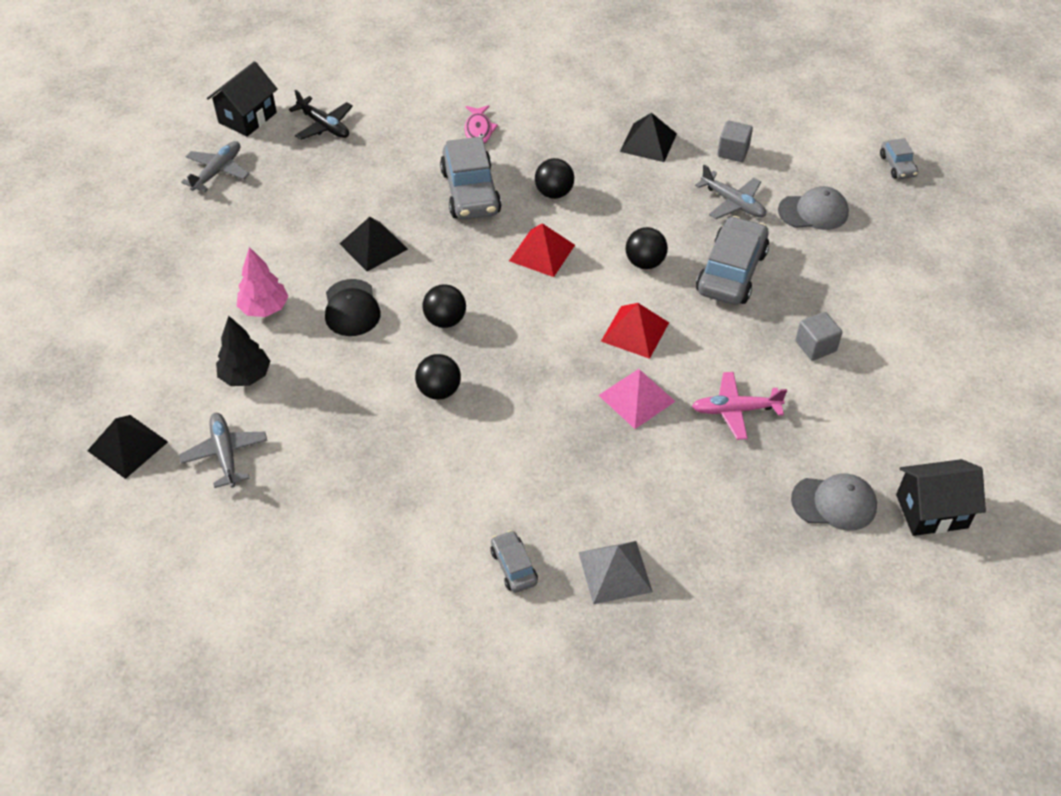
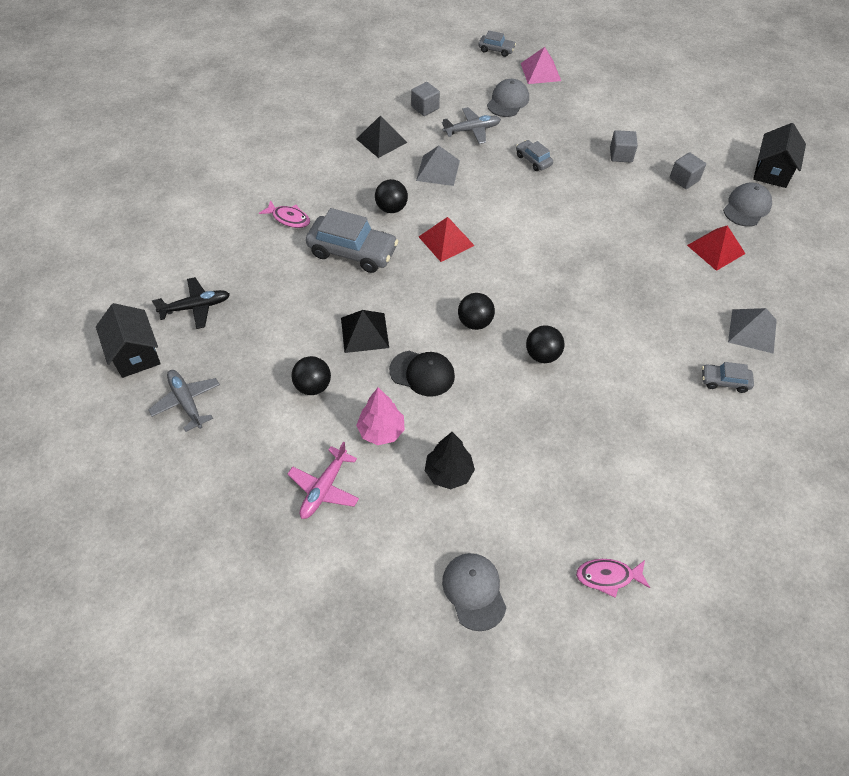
camera: 60 degrees left, 5 degrees up
black pyramid [87,415,168,479] -> grey cap [442,553,507,631]
grey plane [179,413,268,488] -> none
pink pyramid [598,369,676,429] -> pink pyramid moved to [521,47,561,84]
red pyramid [601,303,669,359] -> red pyramid moved to [687,225,746,271]
black ball [626,227,668,269] -> black ball moved to [291,356,331,395]
pink plane [692,372,787,440] -> pink plane moved to [288,442,359,519]
grey car [696,216,769,305] -> grey car [516,140,553,171], size x0.51
none -> grey pyramid [416,146,460,186]
none -> pink fish [576,559,650,598]
none -> grey cube [670,152,706,189]

